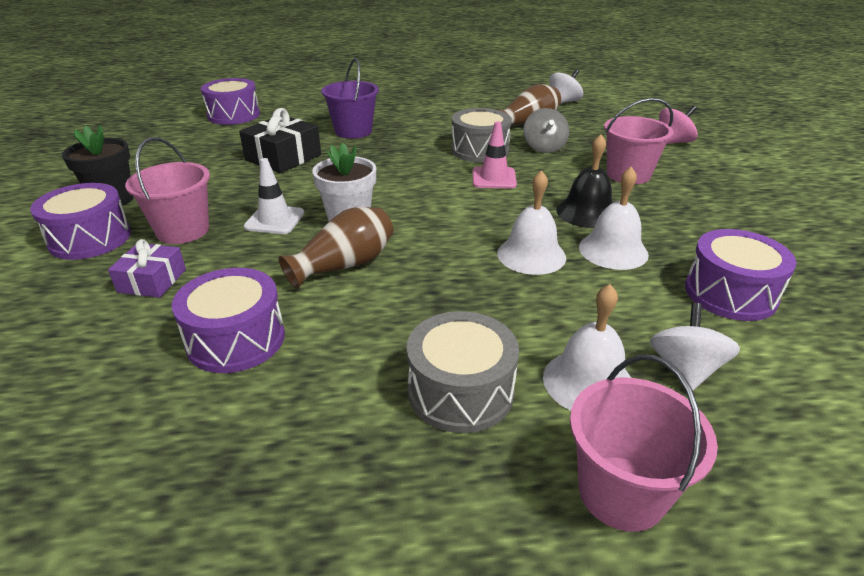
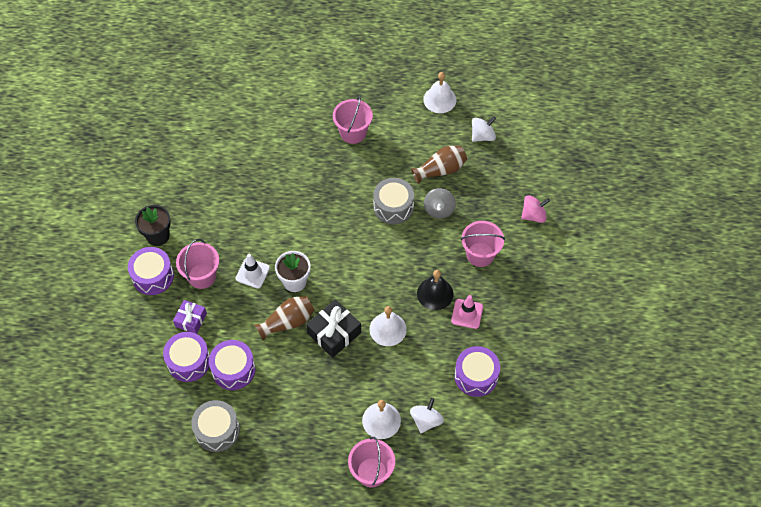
camera: 10 degrees right, 25 degrees up
purple drum [201,78,260,125] -> purple drum moved to [163,332,210,382]
black gift [239,108,321,173] -> black gift moved to [306,299,361,358]
purple bucket [321,58,379,139] -> none
grey drum [406,311,519,433] -> grey drum moved to [191,400,240,452]
pink traffic cone [473,122,517,189] -> pink traffic cone moved to [451,295,483,329]
white bell [579,167,649,270] -> white bell moved to [423,72,456,113]
none -> pink bucket [333,96,373,144]

